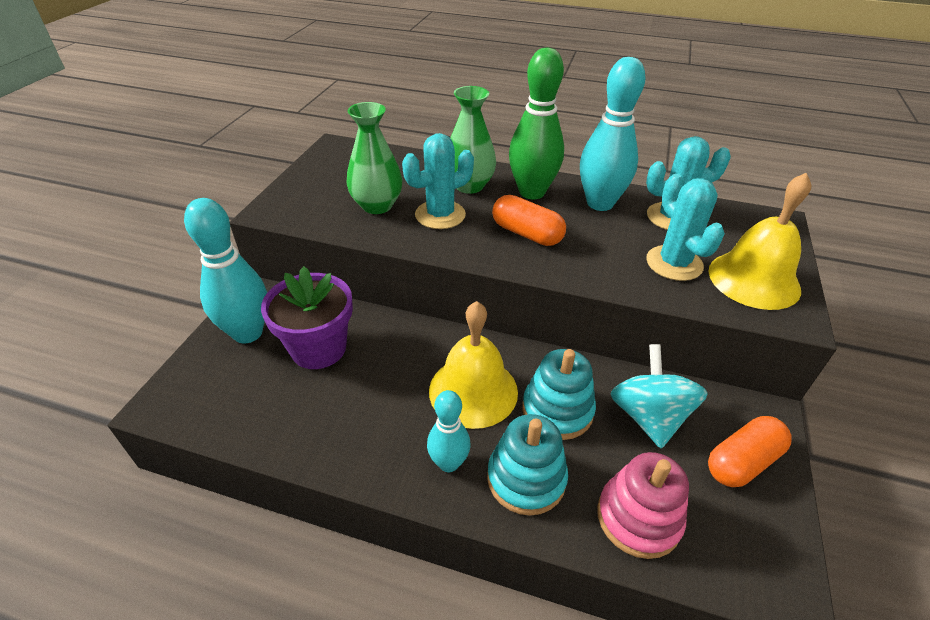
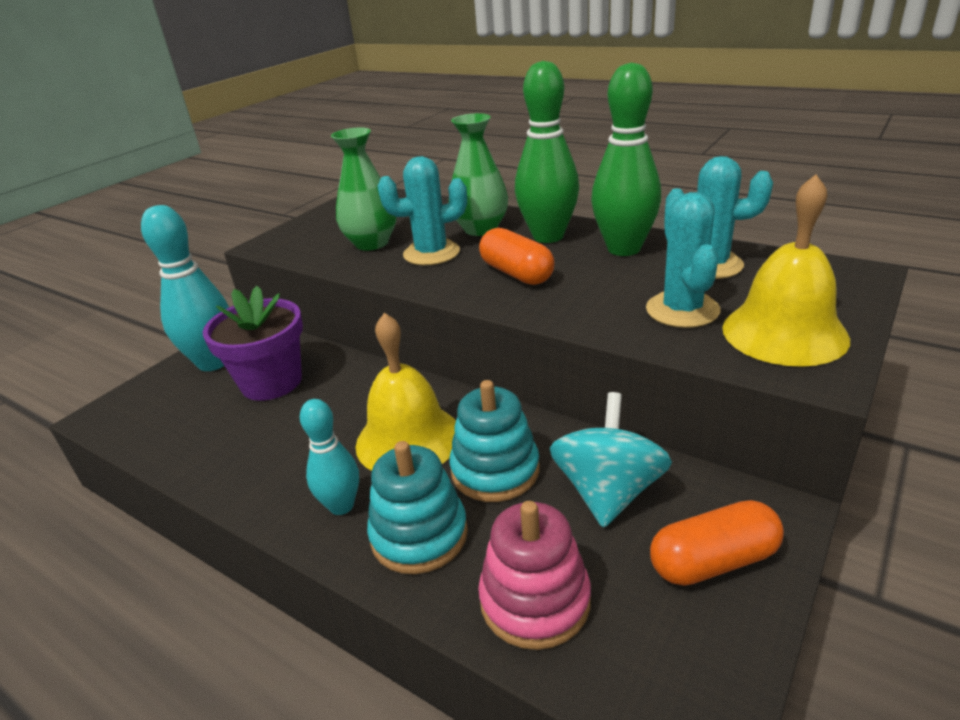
camera: 20 degrees right, 10 degrees down
turquoise bowling pin [580,57,645,211] -> green bowling pin [591,63,661,256]

